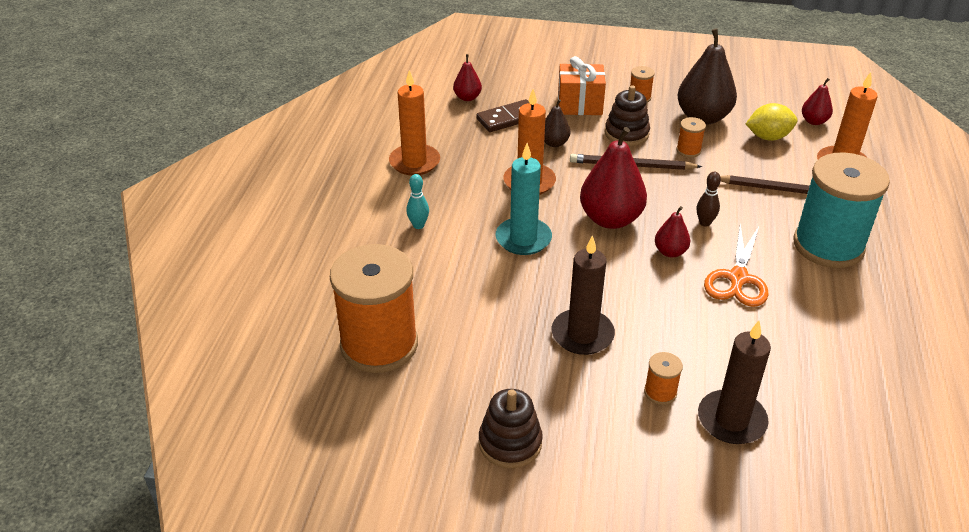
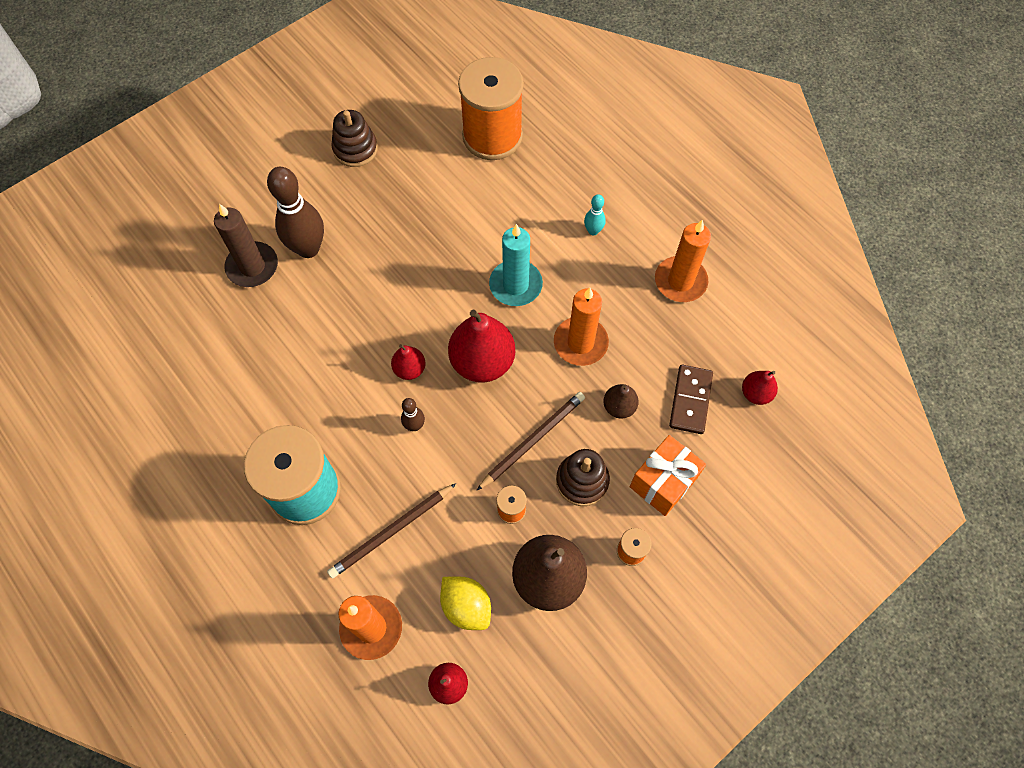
camera: 130 degrees right, 25 degrees up
brown candle [552,235,615,355] -> none
orange spool [644,352,683,405] -> brown bowling pin [267,167,324,258]
orange scissors [704,224,769,307] -> none
yellow lemon [746,103,798,141] -> yellow lemon turned 75 degrees counterclockwise [440,577,491,630]

